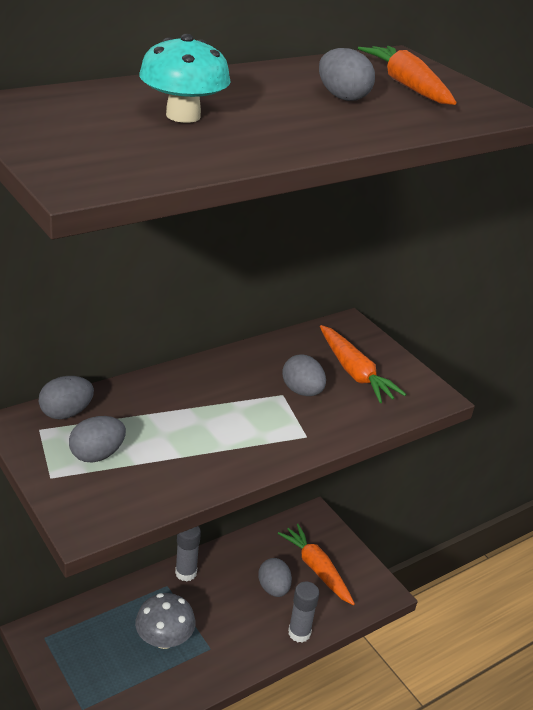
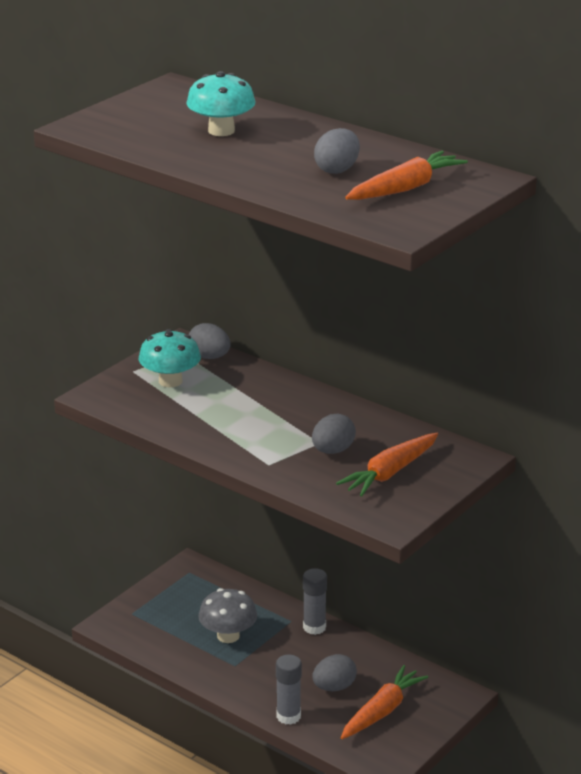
camera: 75 degrees right, 5 degrees down
grey egg [69,416,126,462] -> turquoise mushroom [139,329,201,387]

